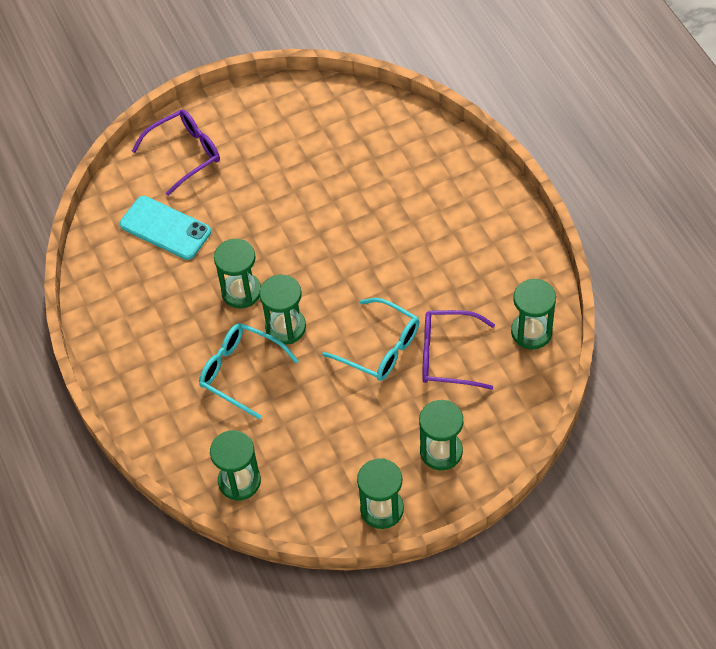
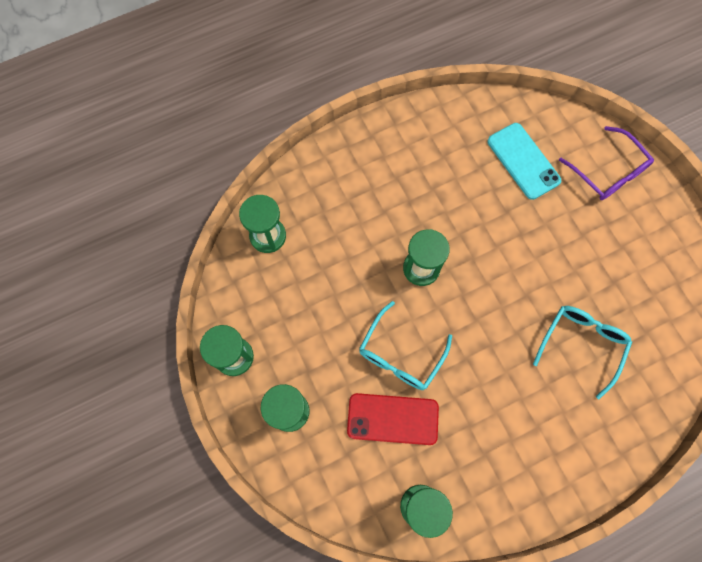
camera: 85 degrees right, 15 degrees up
turquoise phone [120,196,211,260] -> turquoise phone turned 60 degrees counterclockwise [488,123,561,200]
turquoise glasses [199,323,299,419] -> turquoise glasses moved to [533,306,632,400]
green hourglass [214,239,261,309] -> none
purple glasses [422,310,495,390] -> red phone [347,393,439,445]

